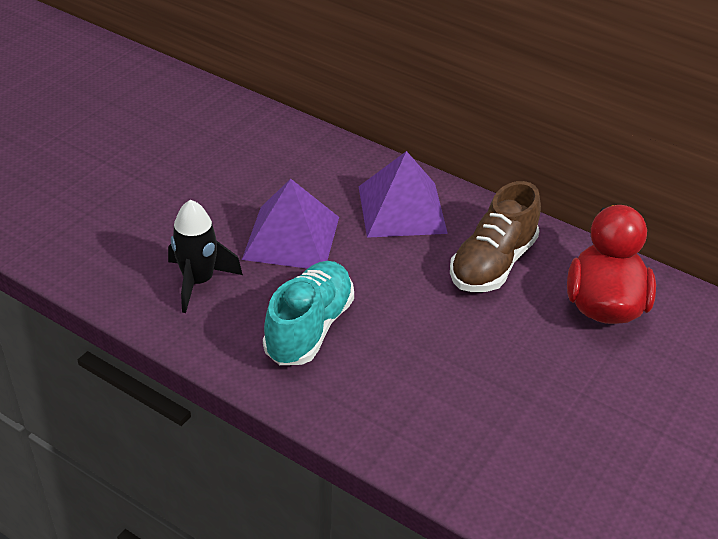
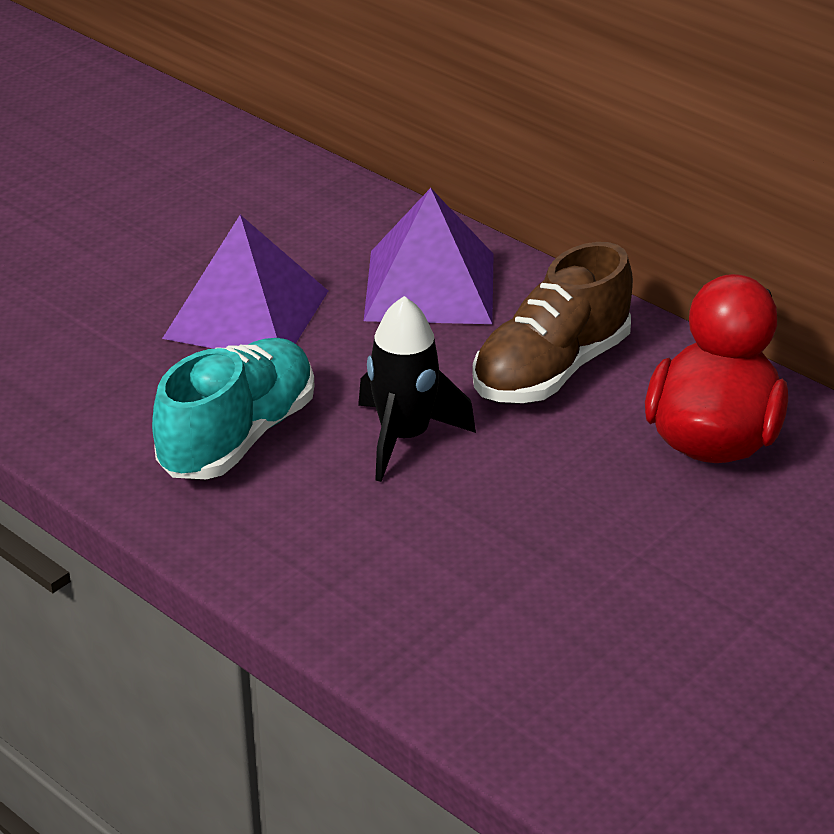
camera: 10 degrees right, 5 degrees down
black rocket [168,199,243,313] -> black rocket moved to [358,296,476,482]

